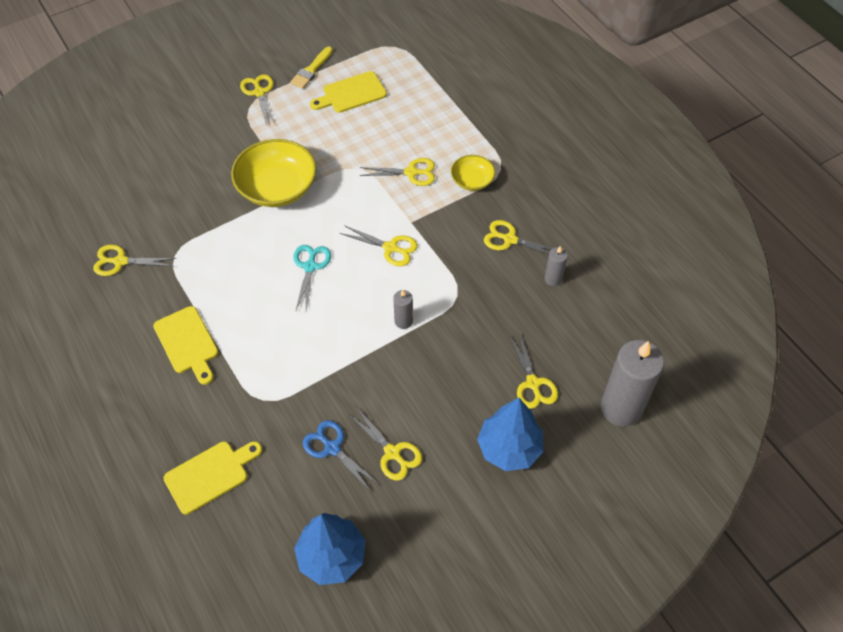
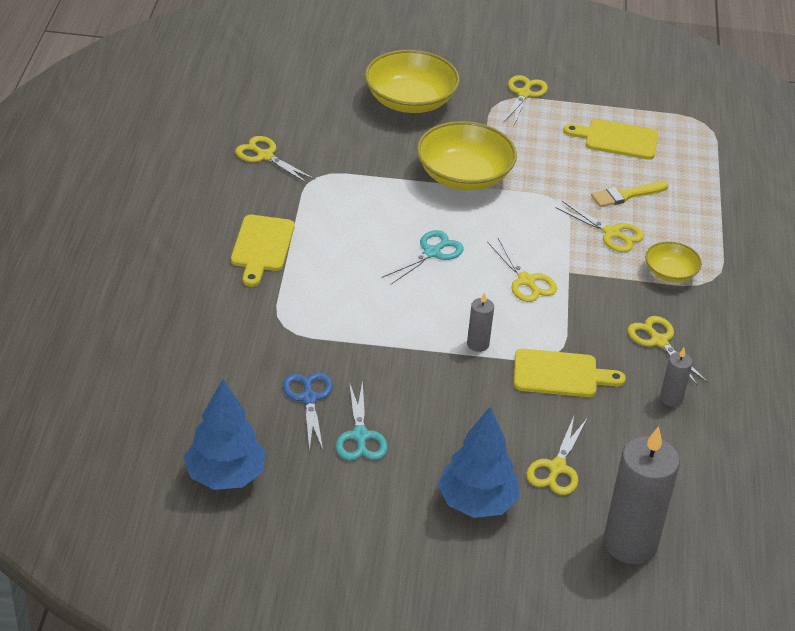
camera: 35 degrees right, 15 degrees down
yellow cutting board [163,441,262,514] -> yellow cutting board moved to [514,349,626,397]
yellow brush [290,46,333,89] -> yellow brush moved to [591,181,669,207]
yellow scissors [349,407,422,481] -> turquoise scissors [336,381,388,460]
none -> yellow bowl [365,50,460,113]

